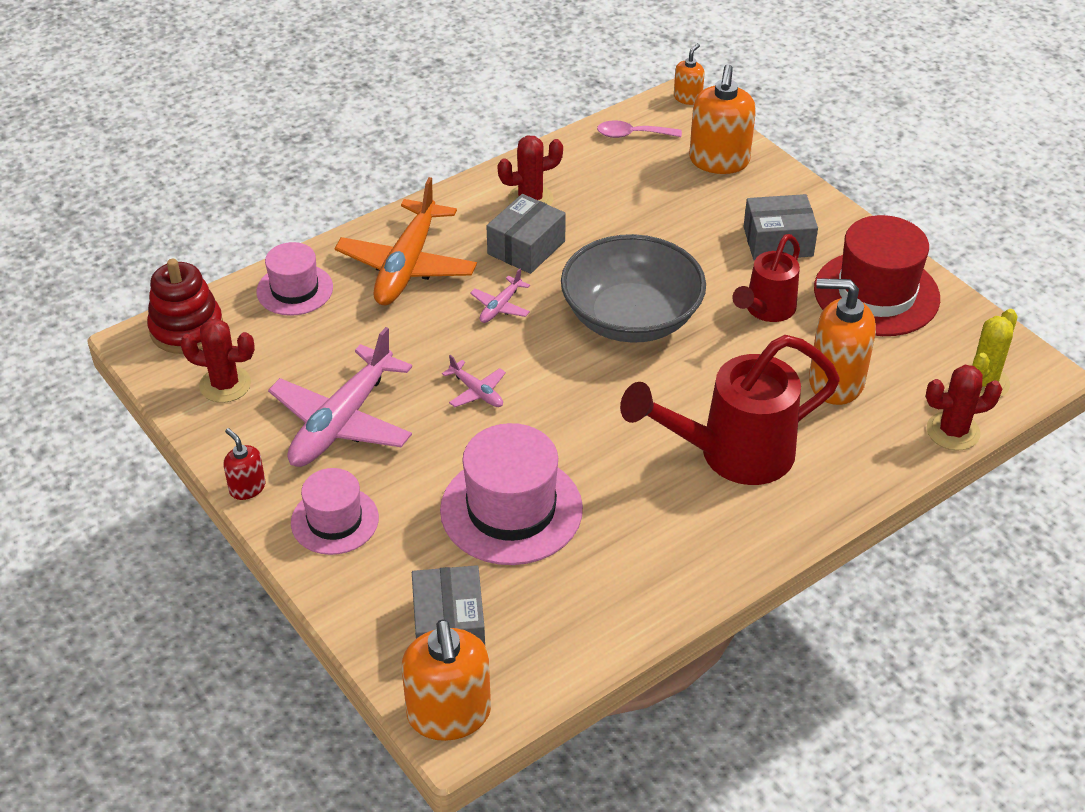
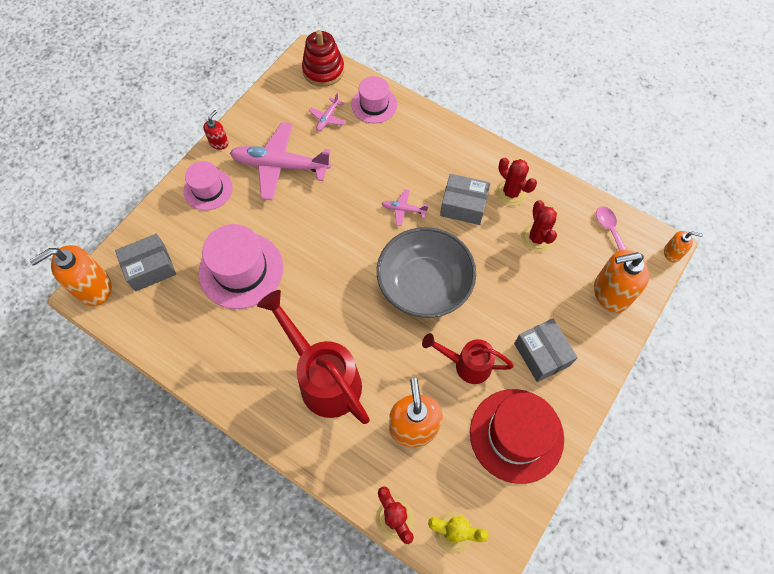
camera: 70 degrees right, 20 degrees up
red cactus [180,318,255,403] -> red cactus moved to [521,200,557,252]
orange plane [335,177,477,305] -> none
pink plane [442,355,506,407] -> pink plane moved to [309,93,346,131]

